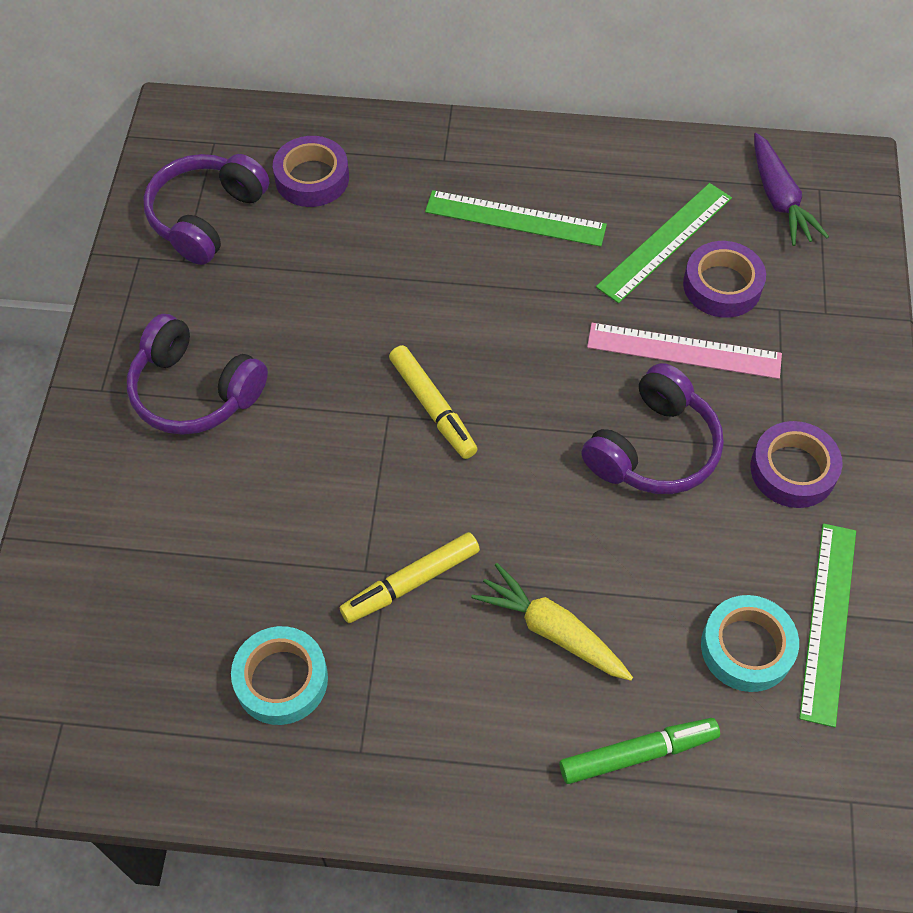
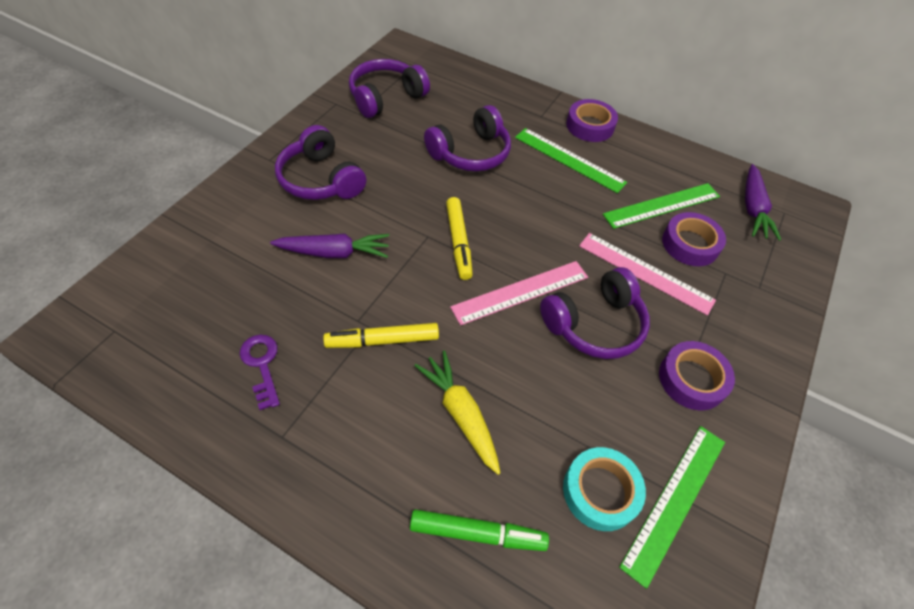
camera: 20 degrees right, 5 degrees down
turquoise tape [231,626,328,725] -> purple key [240,335,280,410]
purple tape [273,136,349,207] -> purple tape moved to [566,99,618,142]
none -> purple carrot [270,233,389,258]
none -> purple headphones [424,105,511,171]
none -> pink ruler [450,261,588,326]

